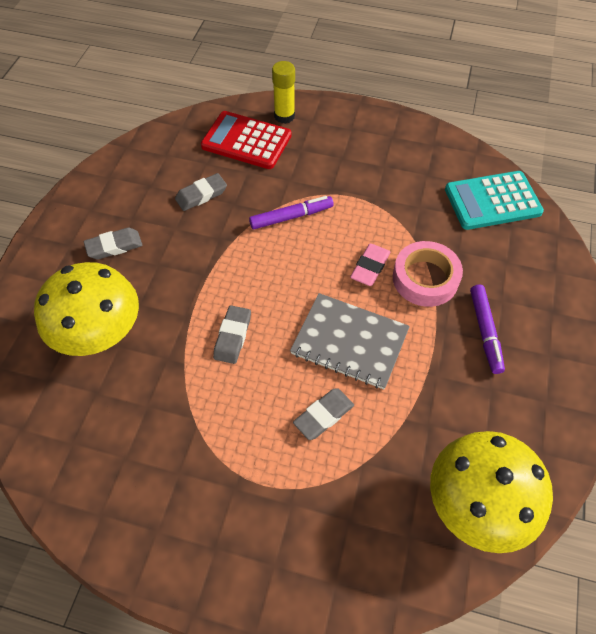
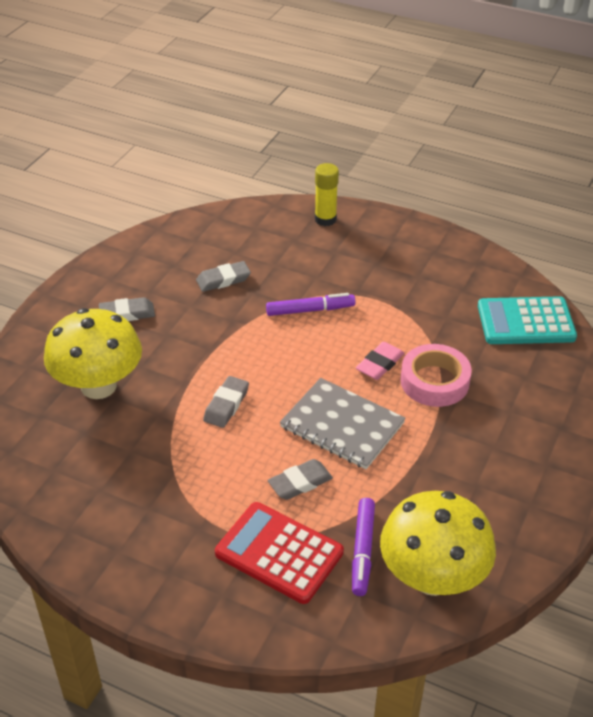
camera: 10 degrees right, 15 degrees down
red calculator [201,111,291,169] -> red calculator moved to [215,502,344,604]
purple marker [470,285,505,374] -> purple marker moved to [352,498,375,596]

